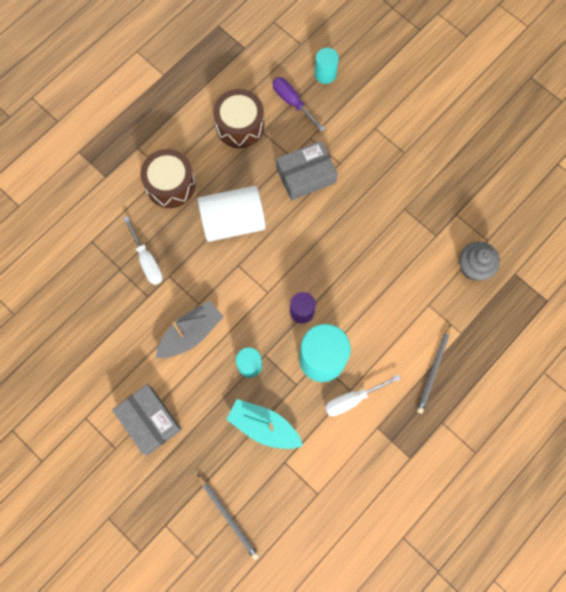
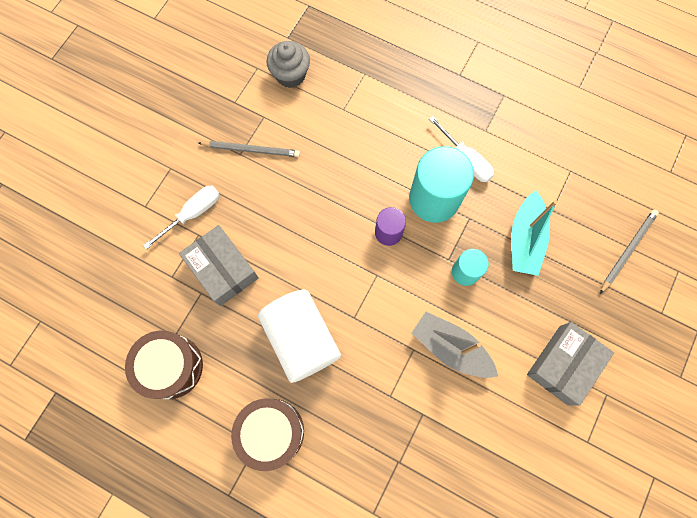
camera: 105 degrees left, 0 degrees up
white screwdriver [123,216,163,285] -> white screwdriver moved to [143,186,220,250]
purple screwdriver [272,77,325,132] -> none
turquoise cylinder [314,48,339,84] -> none
grey pencil [417,325,450,413] -> grey pencil moved to [199,141,300,157]

